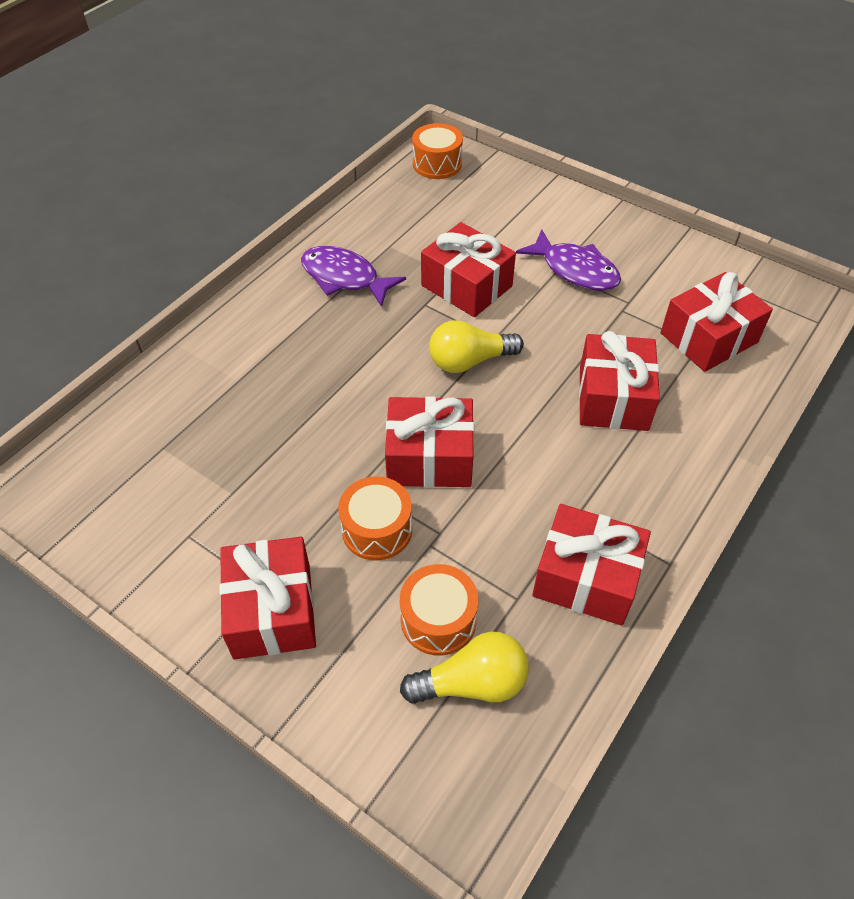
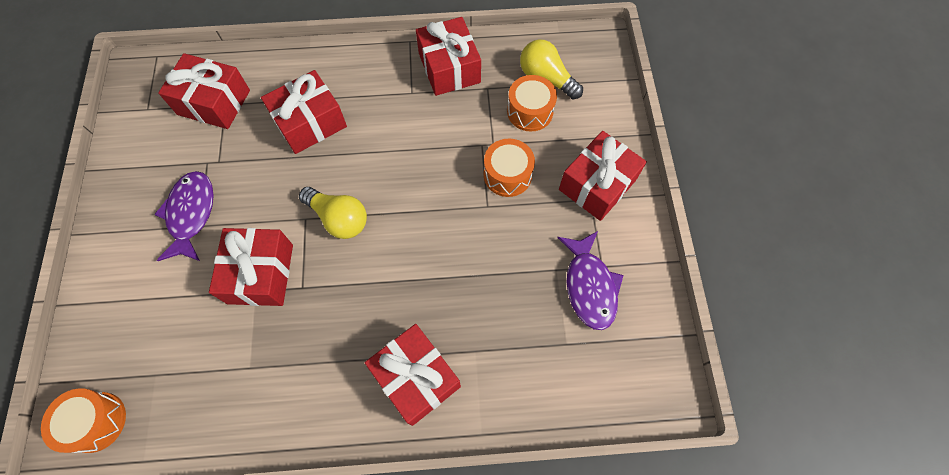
camera: 130 degrees left, 15 degrees up
purple fish [301,246,406,307] -> purple fish moved to [557,231,624,330]
red gift [385,396,474,487] -> red gift moved to [365,324,461,426]

